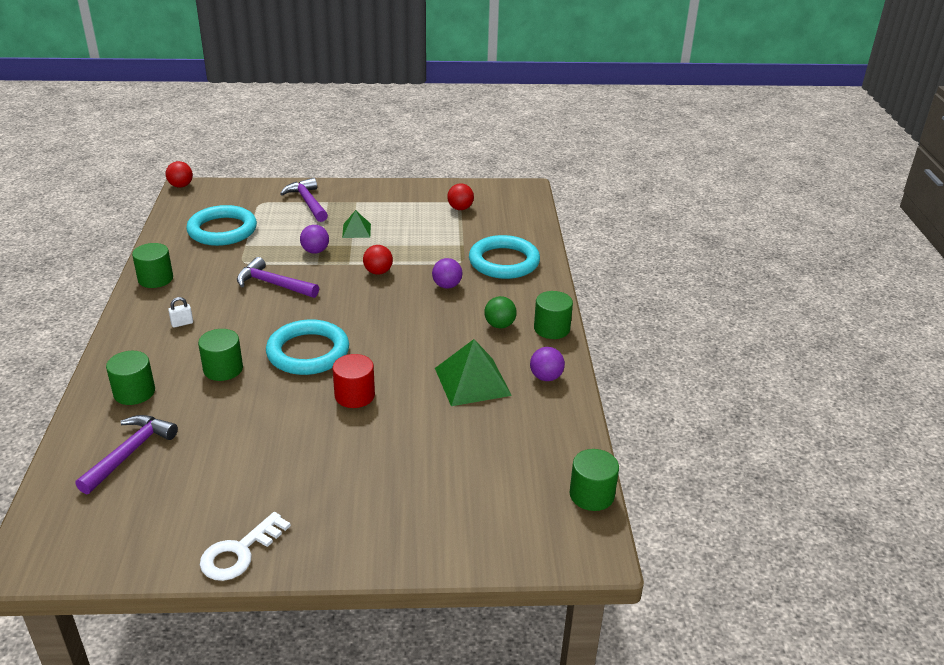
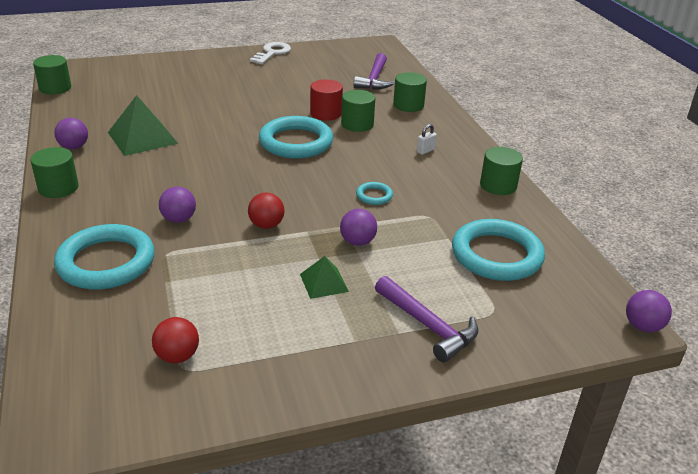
camera: 165 degrees right, 0 degrees up
red ball [166,161,193,188] -> purple ball [626,290,672,332]
purple hammer [237,257,319,298] -> turquoise ring [356,182,393,205]
red cylinder [333,354,375,408] -> red cylinder moved to [310,79,343,120]
green ball [484,296,517,329] -> none

